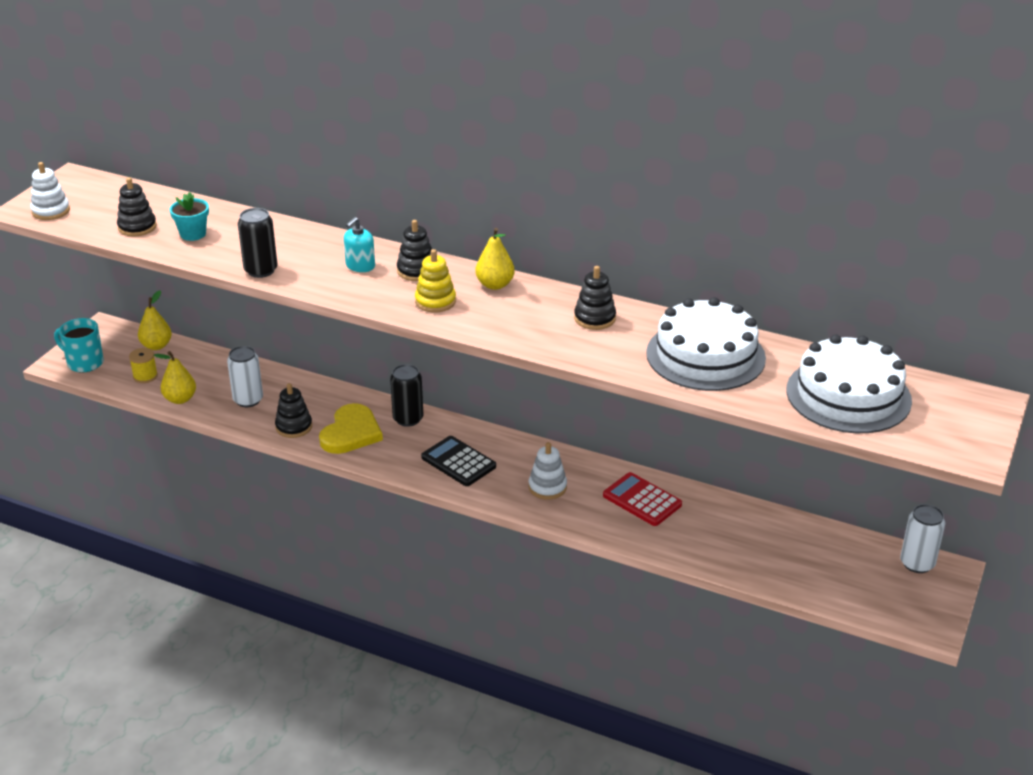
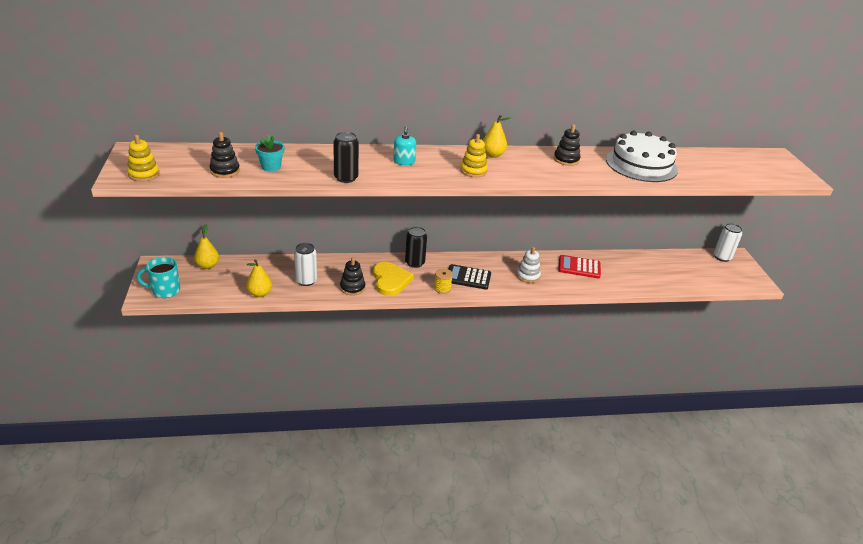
camera: 35 degrees left, 0 degrees up
white stacking toy [30,162,70,220] -> yellow stacking toy [127,135,159,182]
yellow spool [129,348,158,383] -> yellow spool moved to [434,268,453,294]
black stacking toy [397,220,432,281] -> none
white cake [786,334,912,433] -> none

